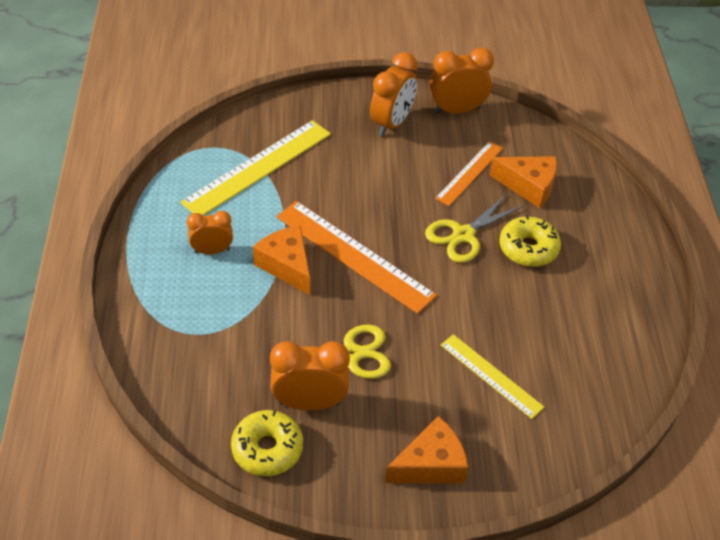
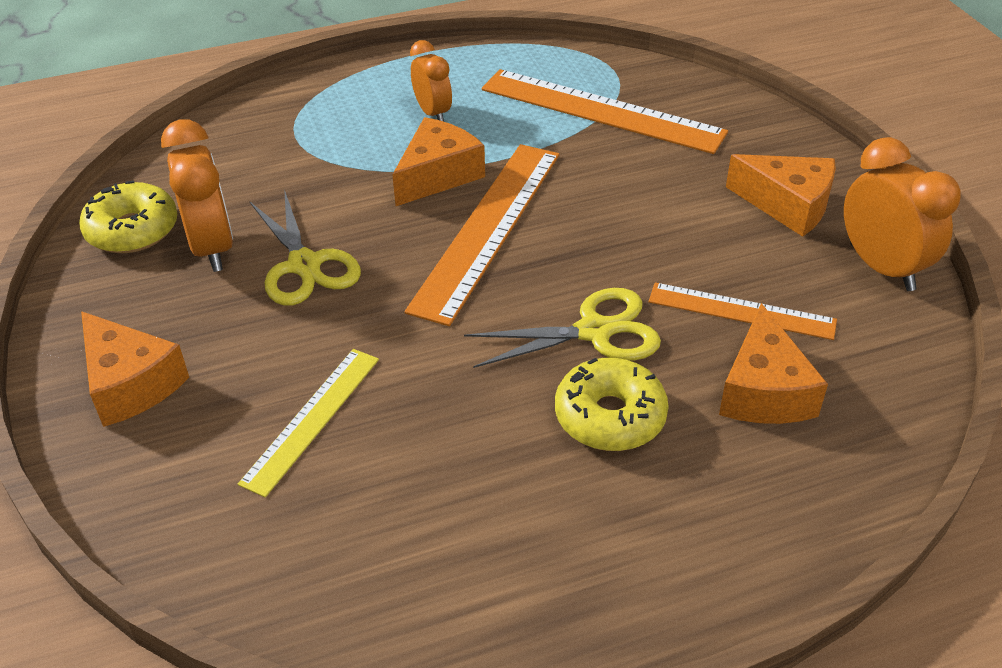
camera: 75 degrees right, 5 degrees down
yellow ruler [180,120,331,216] -> orange ruler [482,69,728,154]
orange clock [370,52,418,137] -> orange cheese [726,154,836,237]
yellow scissors [425,194,525,263] -> yellow scissors turned 135 degrees clockwise [464,288,661,368]

